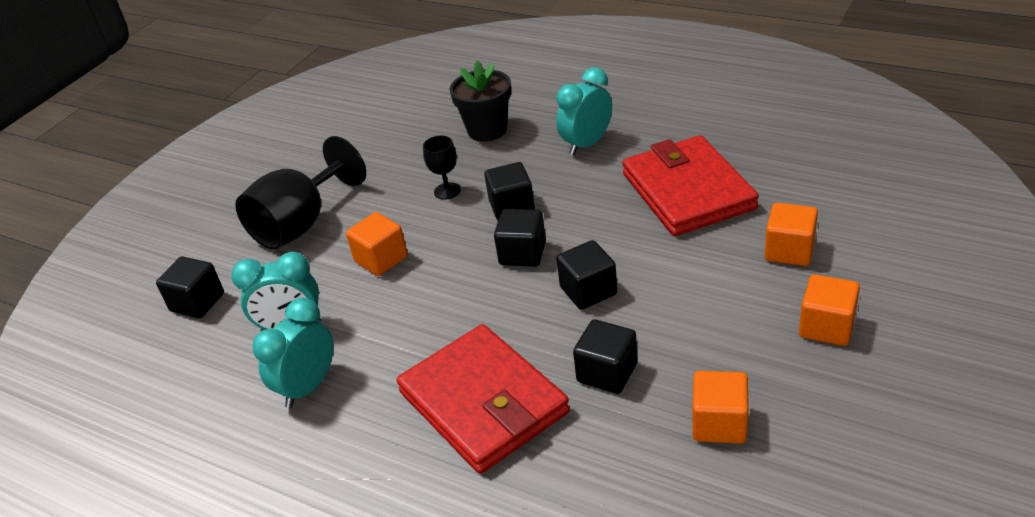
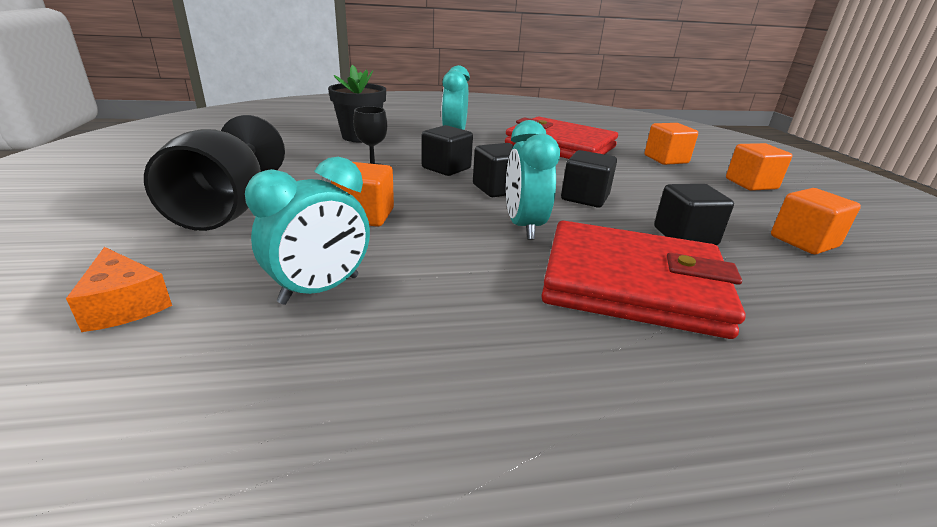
camera: 45 degrees left, 10 degrees down
black cube [156,257,224,318] -> orange cheese [66,247,172,332]
turquoise clock [252,298,334,408] -> turquoise clock moved to [506,120,560,240]

